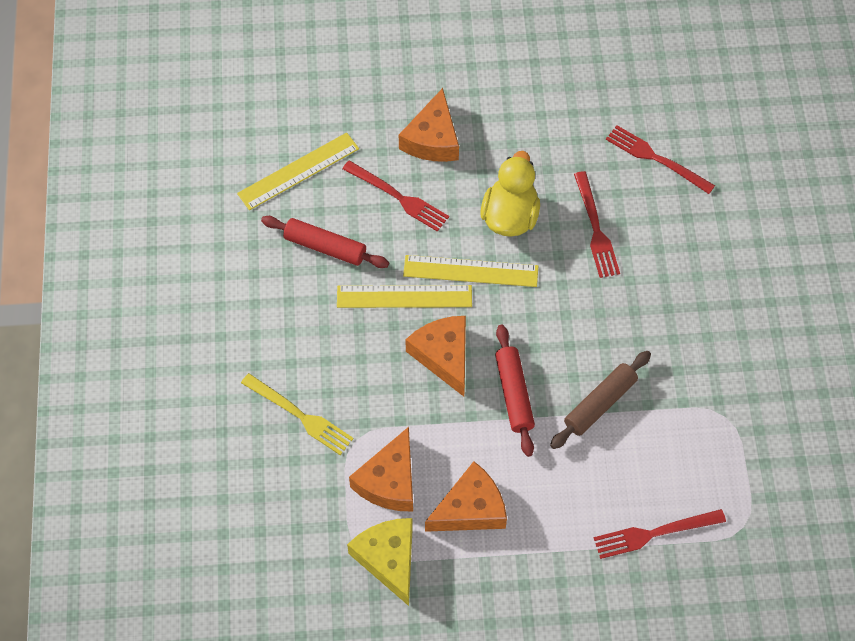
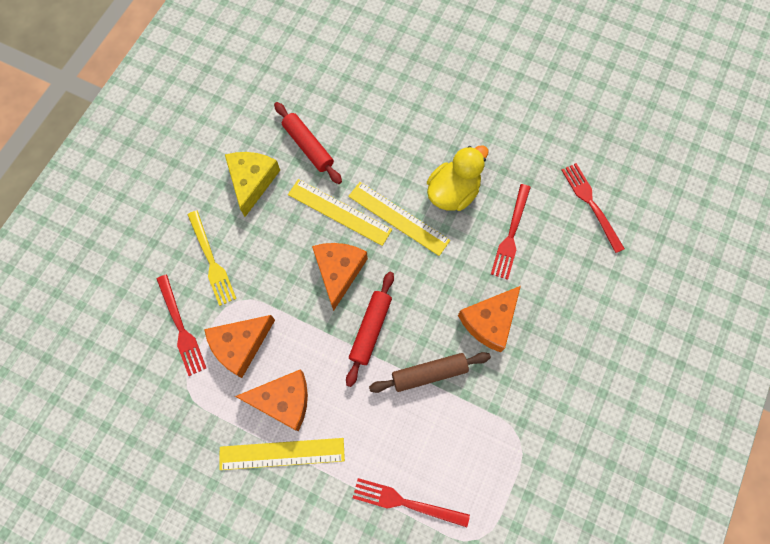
camera: 30 degrees right, 10 degrees up
yellow ruler [237,133,359,210] -> yellow ruler moved to [219,438,345,470]
red fork [342,160,449,232] -> red fork moved to [157,275,206,376]
yellow cheese [347,518,413,606] -> yellow cheese moved to [225,152,280,217]
orange cheese [399,88,459,162] -> orange cheese moved to [458,286,521,352]

